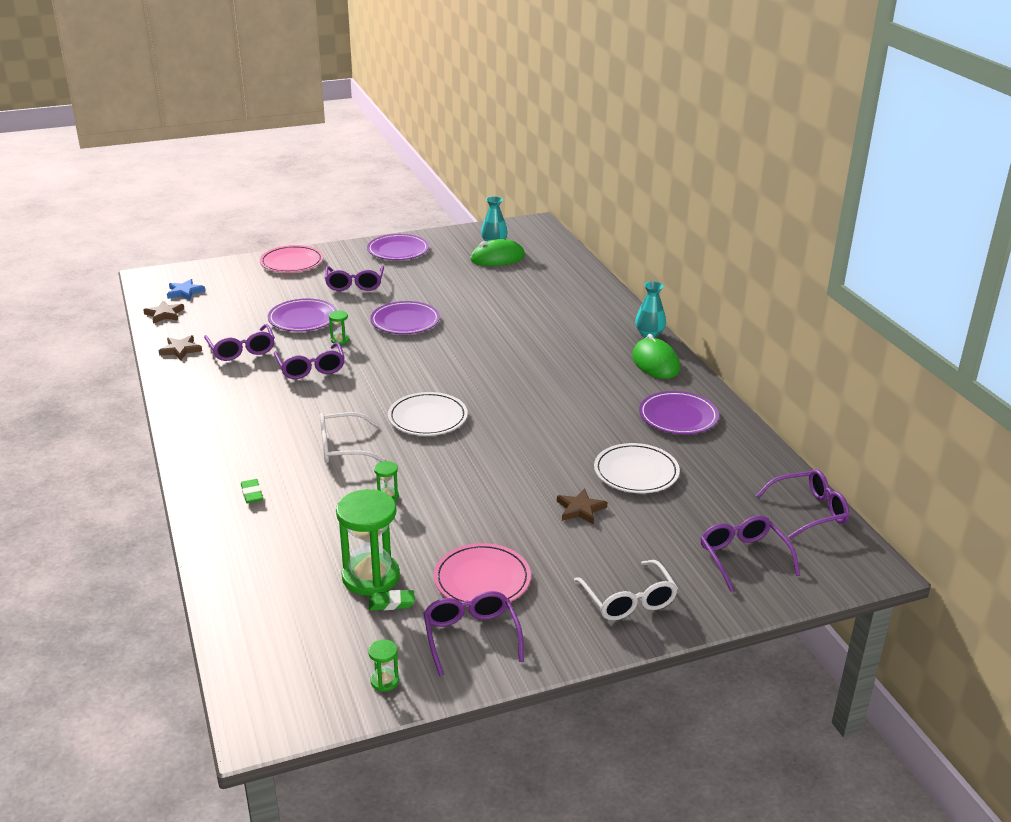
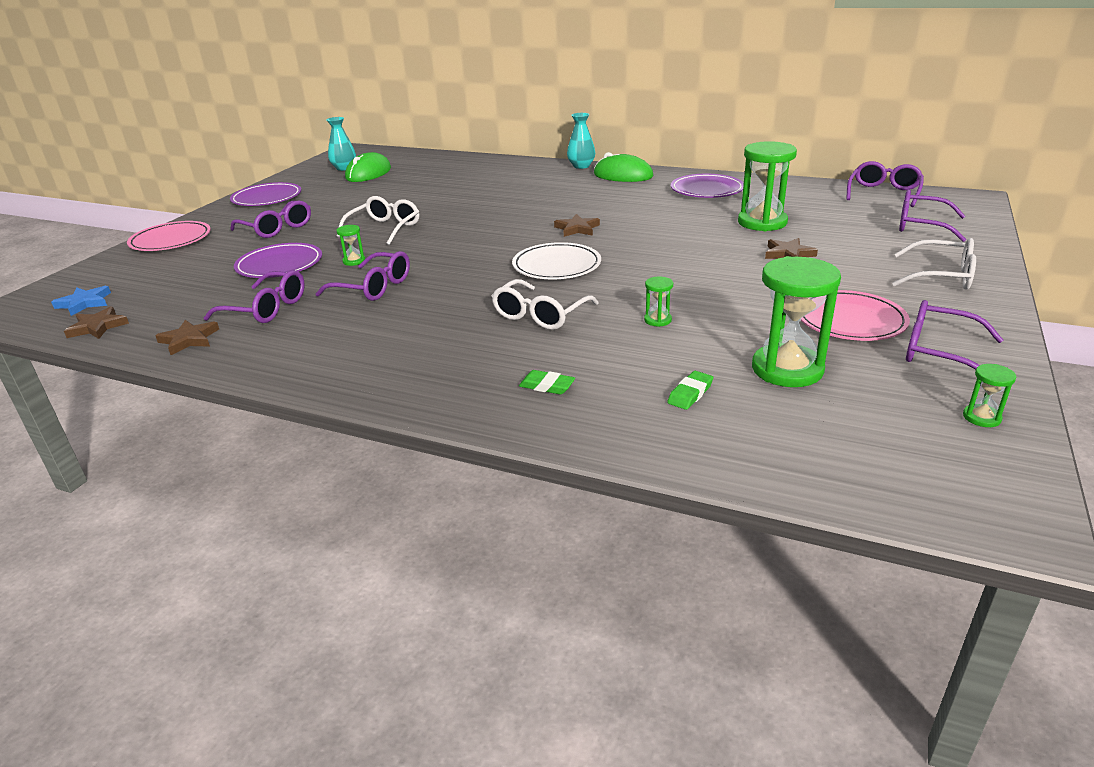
camera: 45 degrees left, 0 degrees up
green eraser [369,590,415,611] -> green eraser moved to [667,371,713,410]
purple plate [370,301,440,334] -> white glasses [337,196,419,245]
white plate [594,443,680,493] -> green hourglass [738,141,797,231]
none -> brown star [554,214,600,237]

